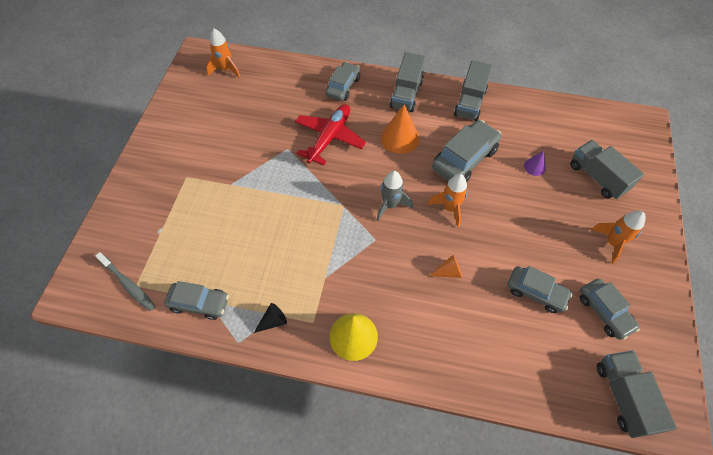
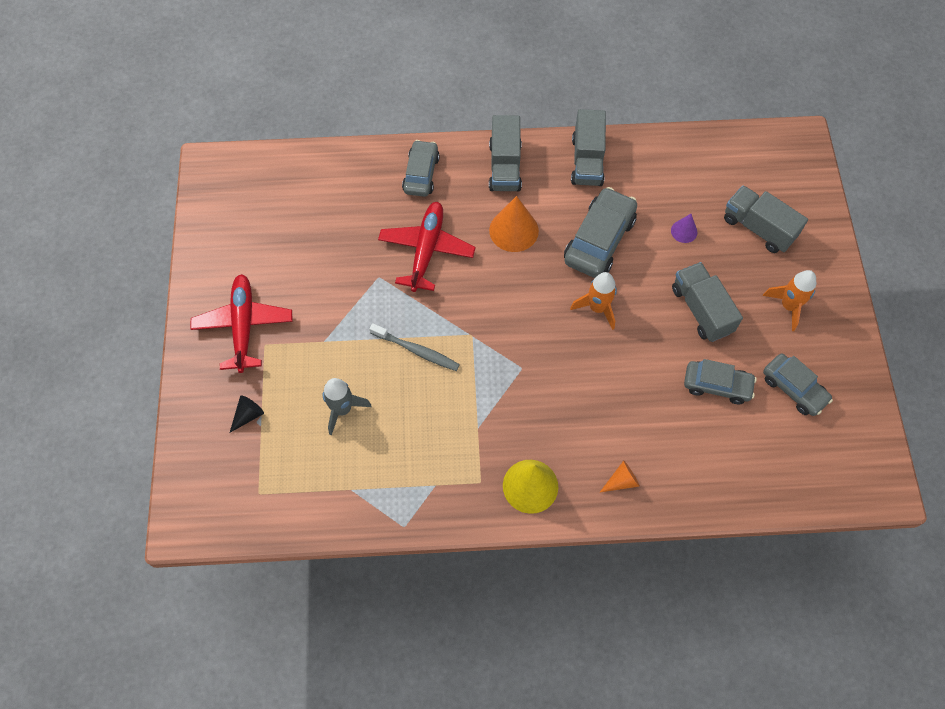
camera: 15 degrees left, 5 degrees up
grey toothbrush [95,252,155,311] -> grey toothbrush moved to [369,323,460,371]
grey car [164,281,229,320] -> none
orange rocket [206,29,241,78] -> none
black cone [254,303,287,333] -> black cone moved to [230,395,264,433]
grey rocket [377,171,413,221] -> grey rocket moved to [323,378,372,435]
orange cone [429,255,462,278] -> orange cone moved to [600,460,640,492]
grey truck [597,350,677,438] -> grey truck moved to [672,262,743,342]
none -> red plane [190,274,292,373]

